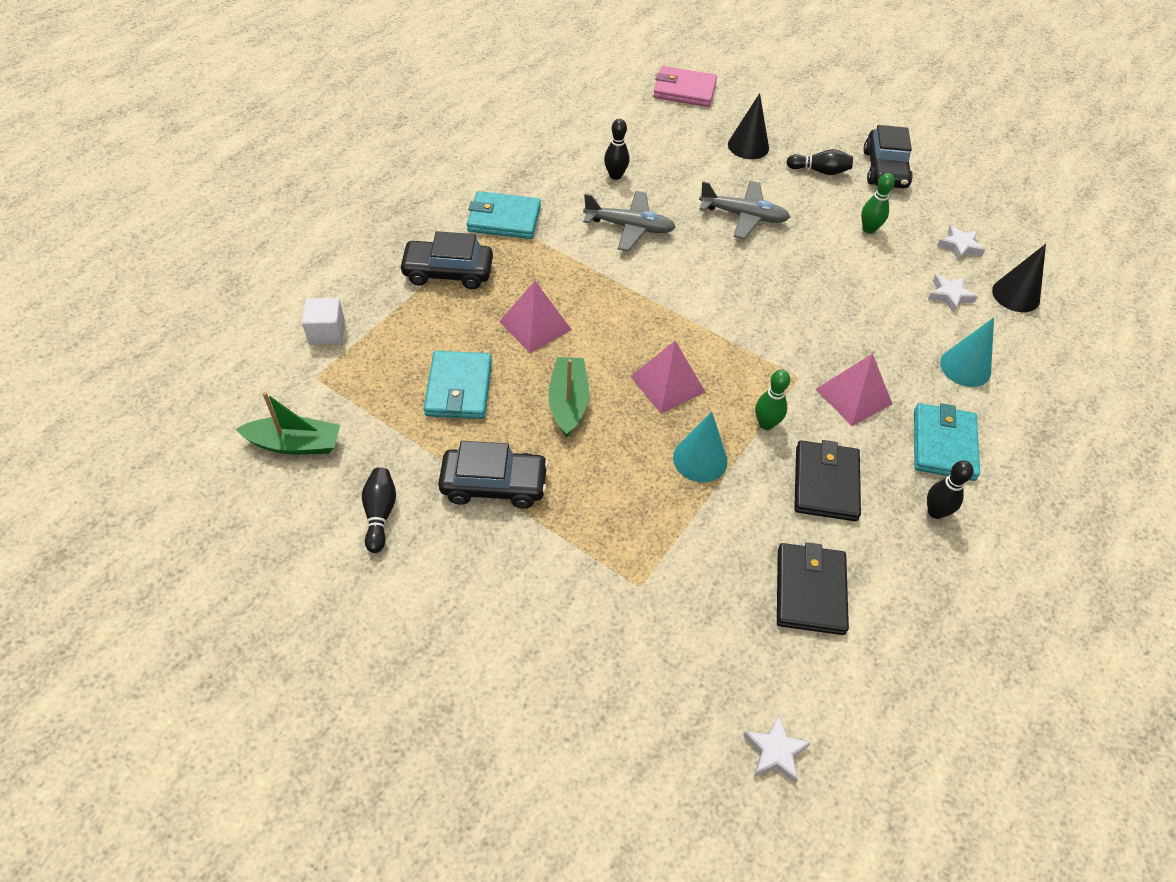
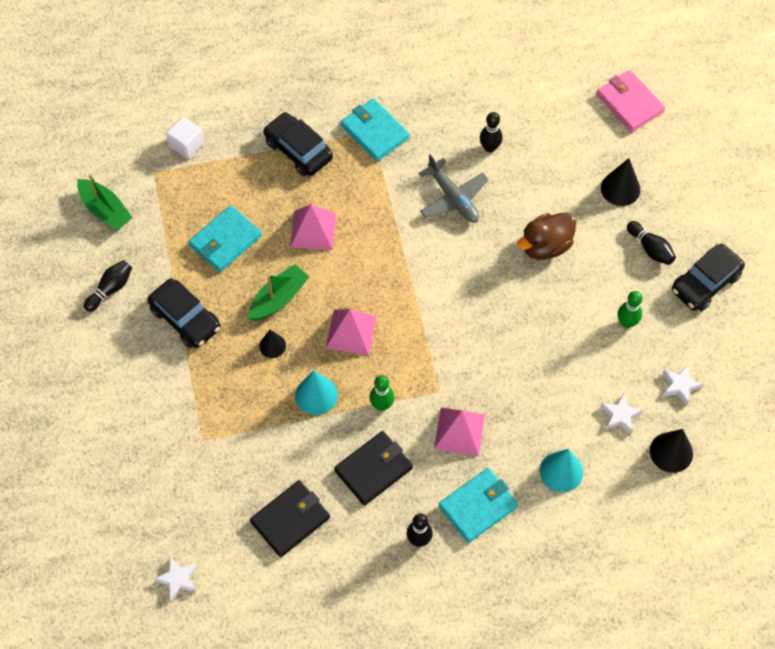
camera: 45 degrees right, 10 degrees up
grey plane [699,181,790,239] -> brown duck [517,213,576,260]
none -> black cone [259,330,286,358]

